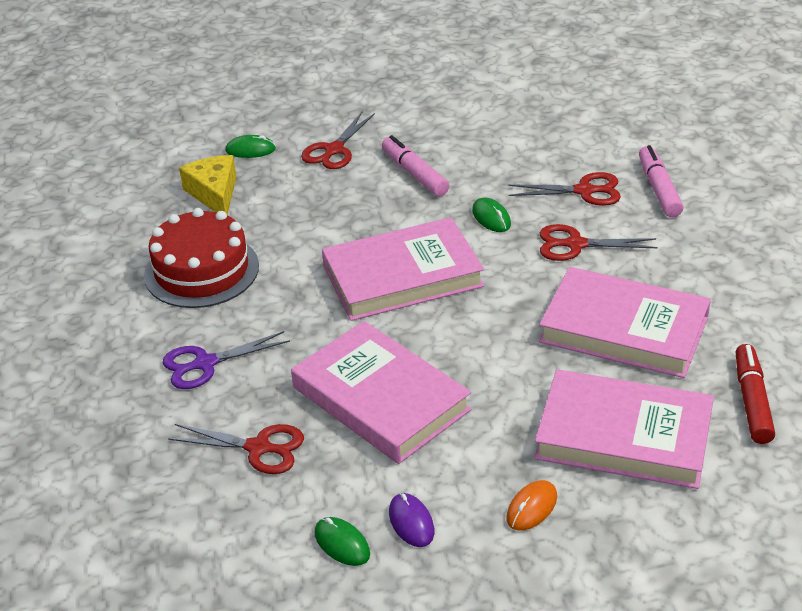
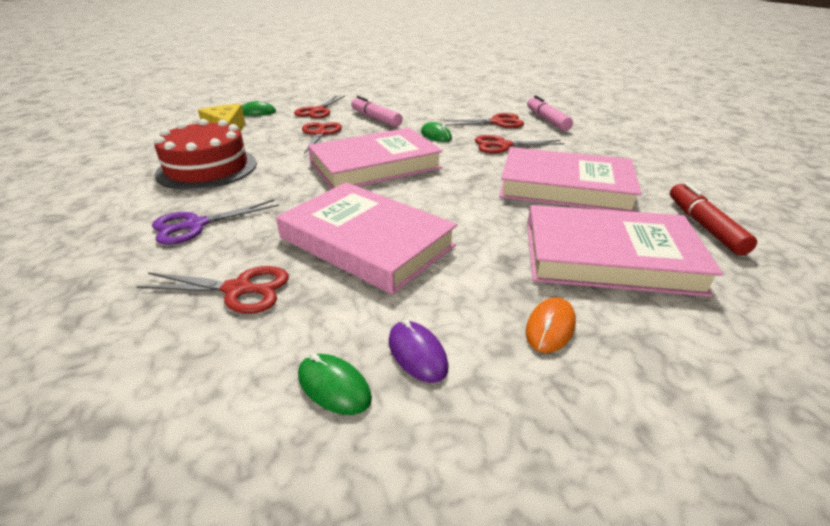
camera: 10 degrees left, 5 degrees down
none -> red scissors [302,122,342,154]

